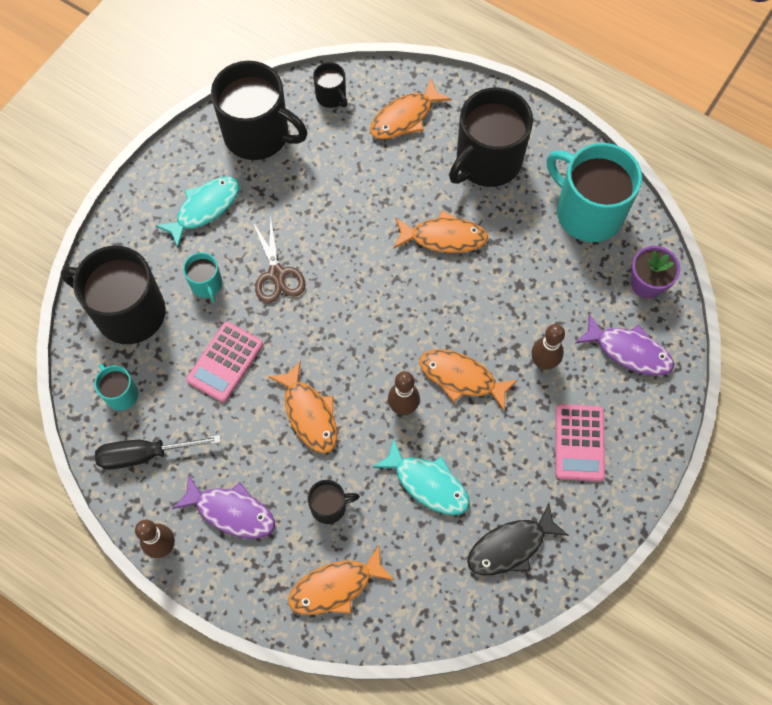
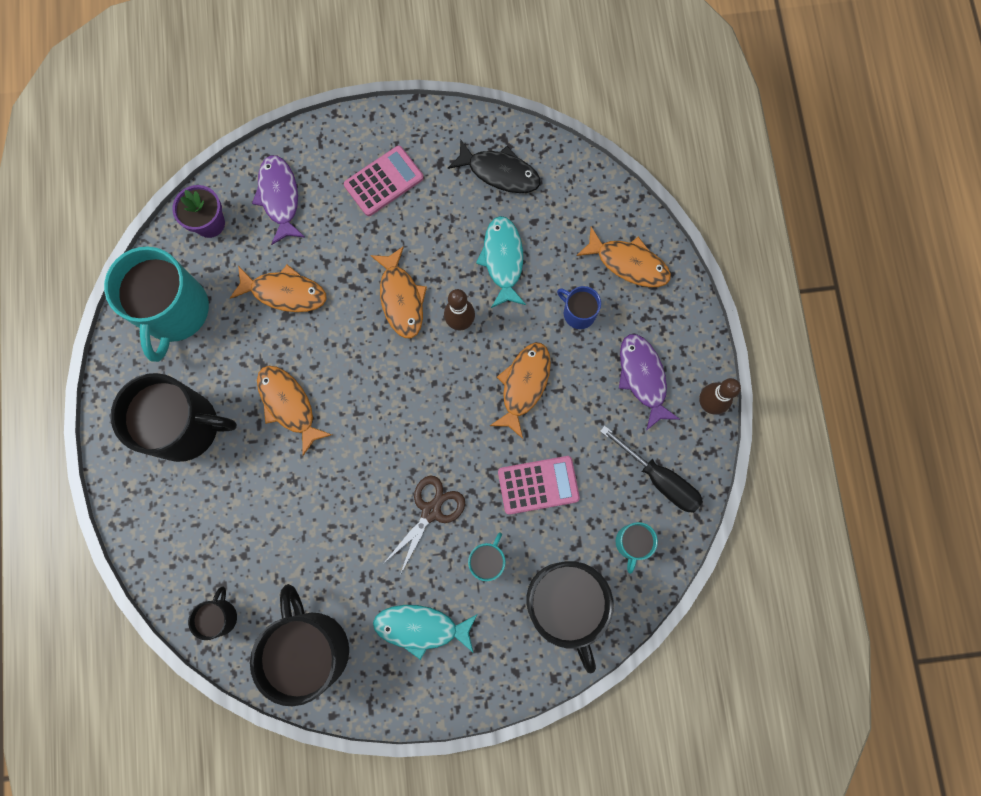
camera: 130 degrees left, 10 degrees up
black mug [307,480,360,524] -> blue mug [557,286,601,329]
orange fish [370,79,452,139] -> orange fish moved to [230,264,327,312]
brown bowling pin [532,324,565,370] -> none

